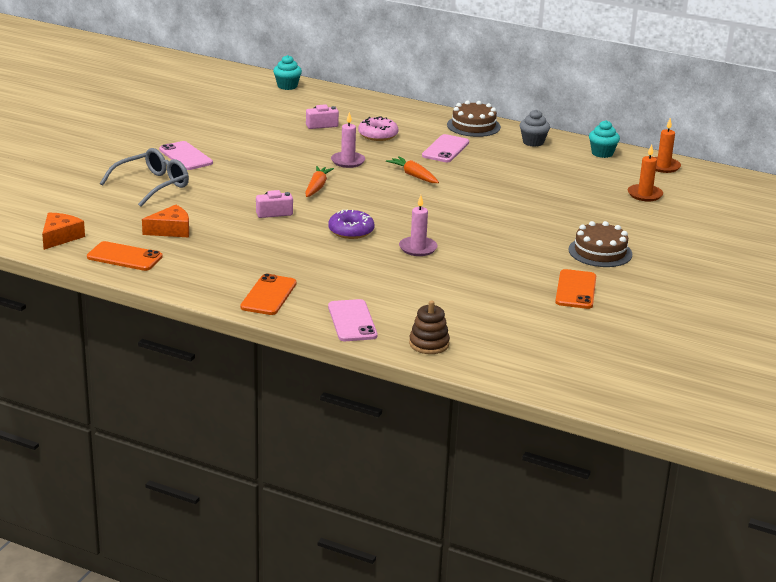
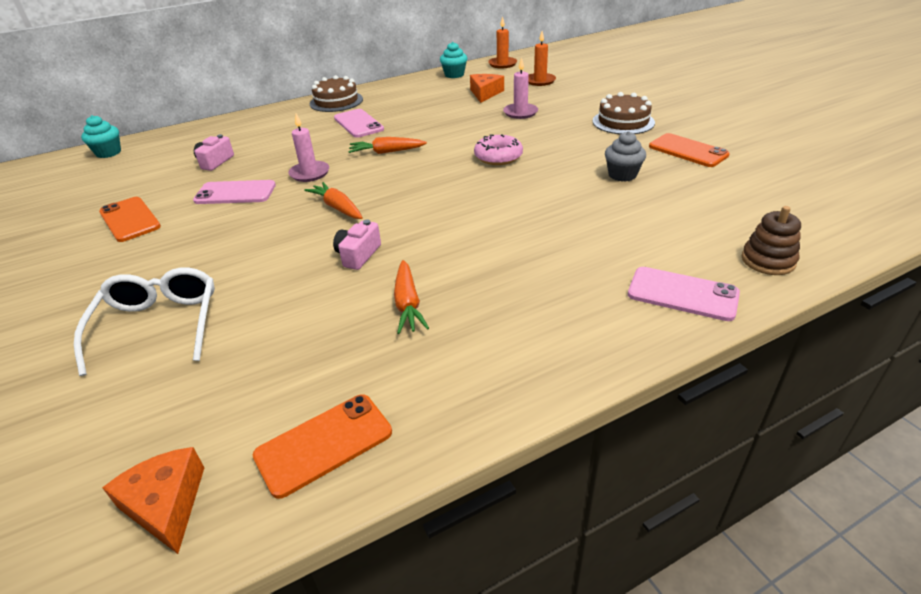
camera: 50 degrees left, 10 degrees up
grey glasses [100,148,189,207] -> white glasses [74,267,215,376]
orange cheese [142,205,189,238] -> orange cheese moved to [470,74,504,103]
pink phone [159,141,213,170] -> pink phone moved to [193,180,276,204]
orange phone [240,274,297,315] -> orange phone moved to [99,197,161,242]
purple donut [328,210,374,239] -> none
pink donut [358,116,399,141] -> pink donut moved to [474,134,523,165]
pink candle [399,195,438,256] -> pink candle moved to [503,57,538,119]
grey cupcake [520,109,550,147] -> grey cupcake moved to [605,131,646,182]
none -> orange carrot [394,260,429,334]

